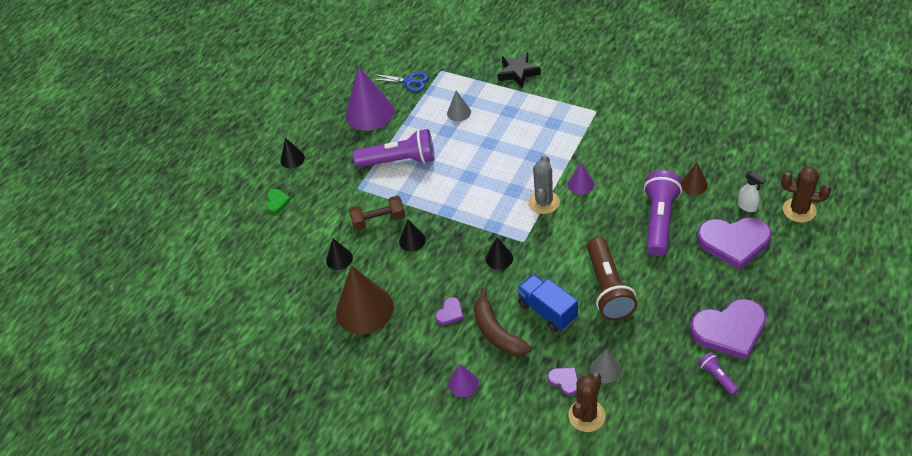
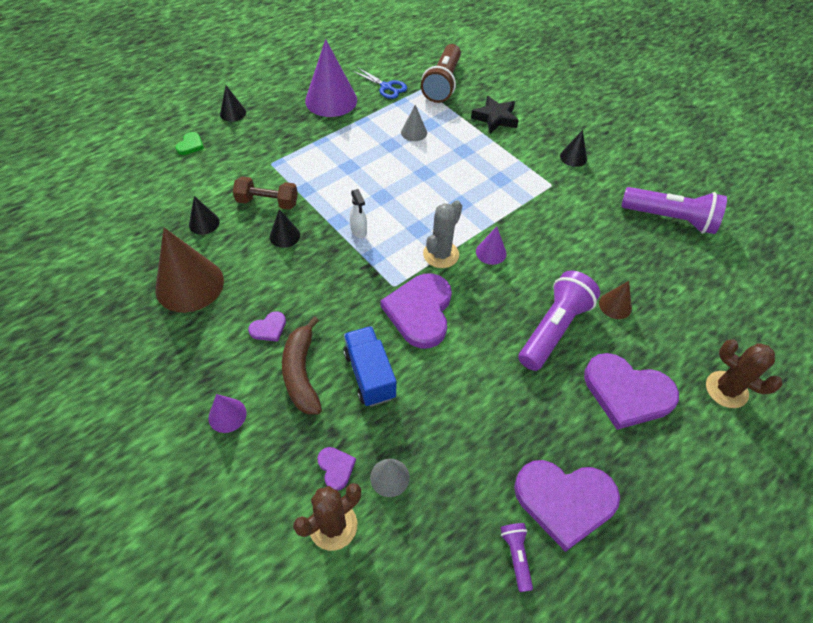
camera: 15 degrees right, 5 degrees up
purple flashlight [353,129,434,168] -> purple flashlight moved to [621,187,727,234]
black cone [486,237,513,270] -> black cone moved to [560,130,587,167]
brown flashlight [587,237,638,321] -> brown flashlight moved to [421,44,461,103]
white spray bottle [738,171,766,212] -> white spray bottle moved to [350,189,367,238]
none -> purple heart [380,273,452,348]

